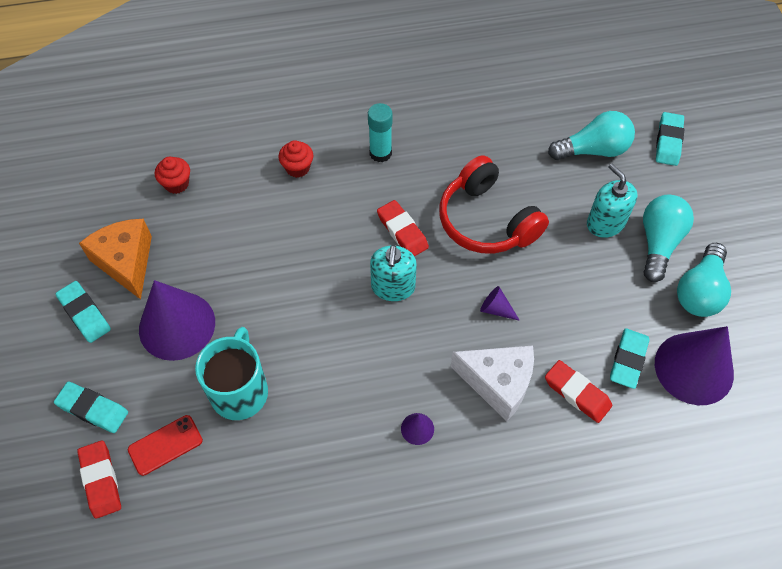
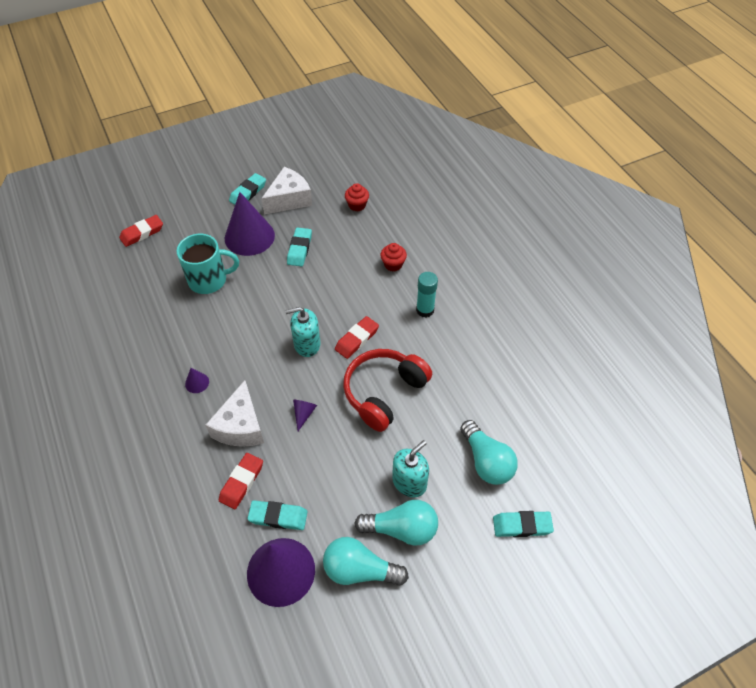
camera: 75 degrees right, 5 degrees down
turquoise eraser [54,382,128,433] -> turquoise eraser moved to [287,227,312,267]
orange cheese [79,219,152,300] -> white cheese [261,167,312,214]
red phone [128,415,203,476] -> none

